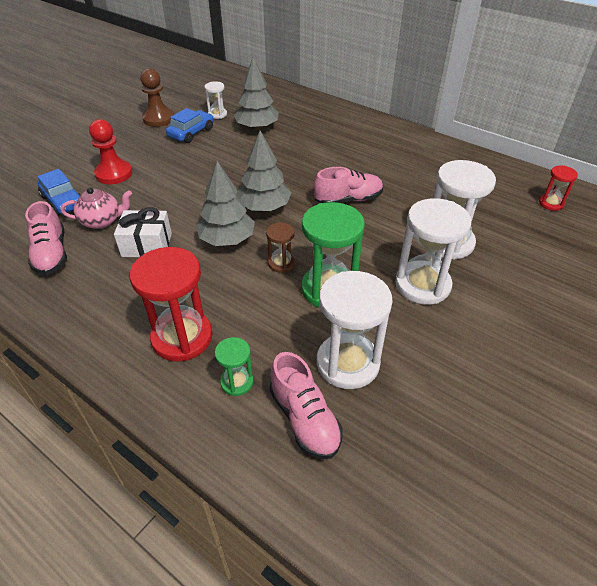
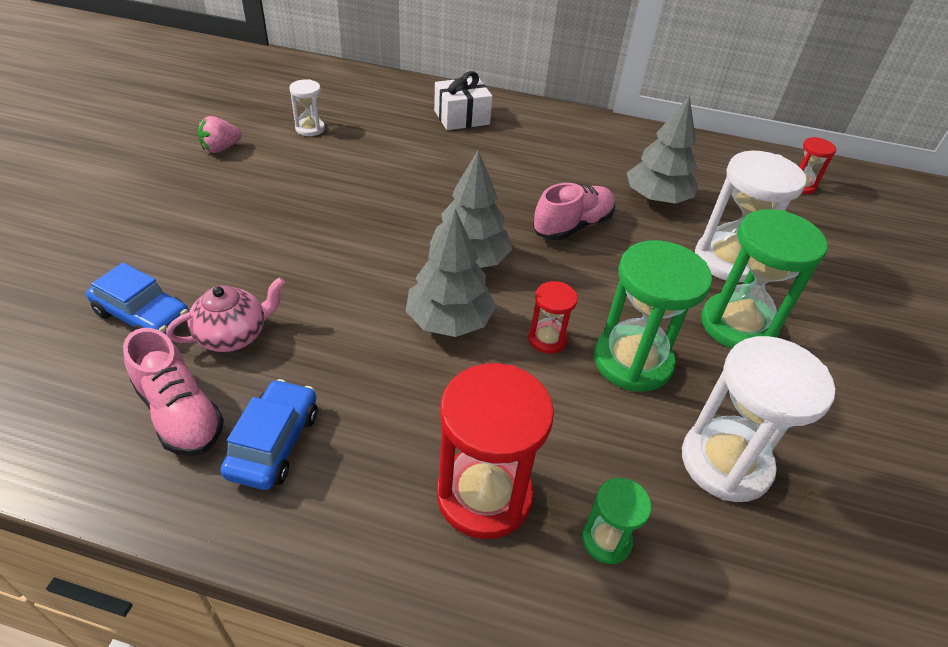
camera: 25 degrees left, 0 degrees up
red pawn [89,119,132,184] -> none
white gift [114,207,172,257] -> white gift moved to [434,71,492,130]
brown pawn [140,68,174,127] -> pink strawberry [198,116,242,153]
blue car [166,108,214,143] -> blue car moved to [220,379,318,490]
grey tree [234,57,279,130] -> grey tree moved to [627,96,698,204]
brown hourglass [266,223,295,273] -> red hourglass [528,281,578,354]
pink shoe [270,352,343,459] -> none
white hourglass [395,198,471,305] -> green hourglass [701,209,828,349]

